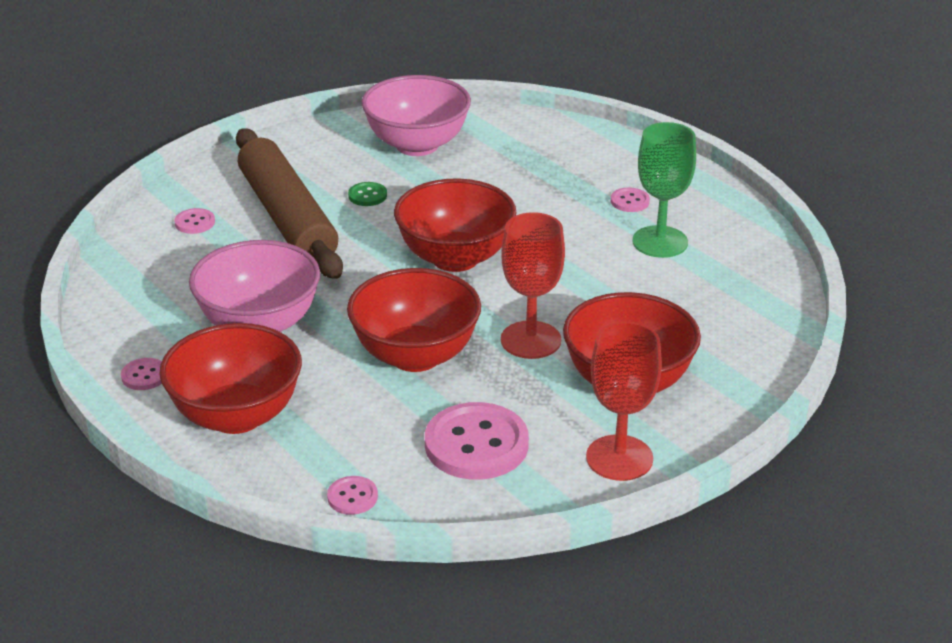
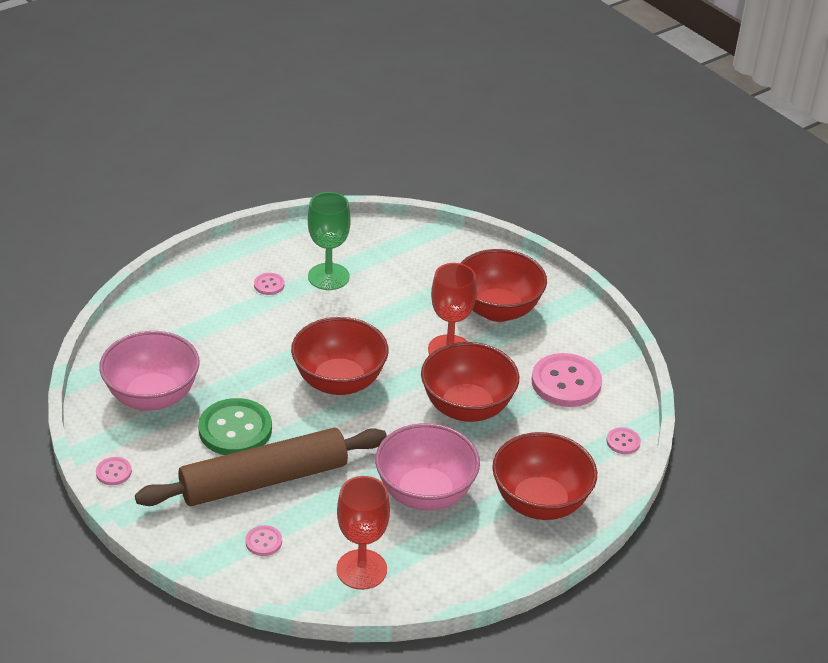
camera: 90 degrees left, 5 degrees up
pink button [121,358,162,390] -> pink button moved to [96,457,132,485]
green button [348,182,387,206] -> green button [198,398,272,455], size x2.15
red goblet [586,322,662,481] -> red goblet moved to [336,476,390,590]

